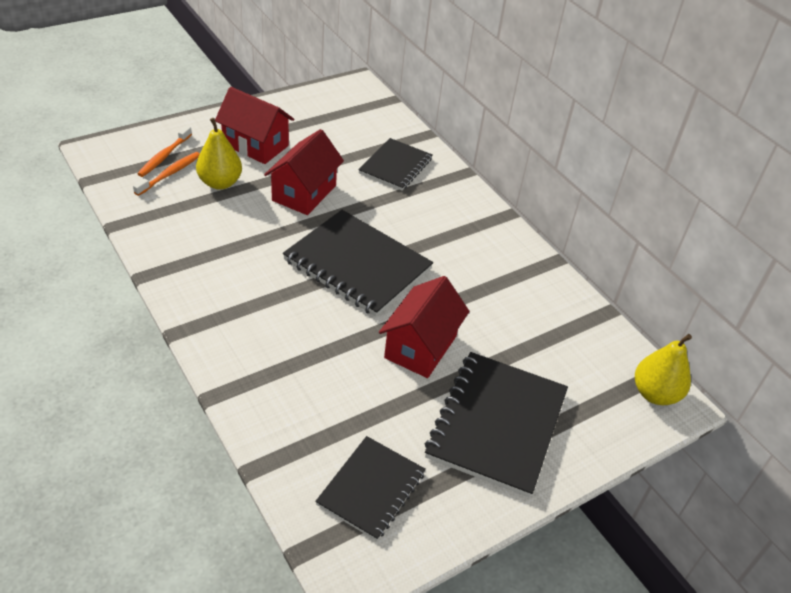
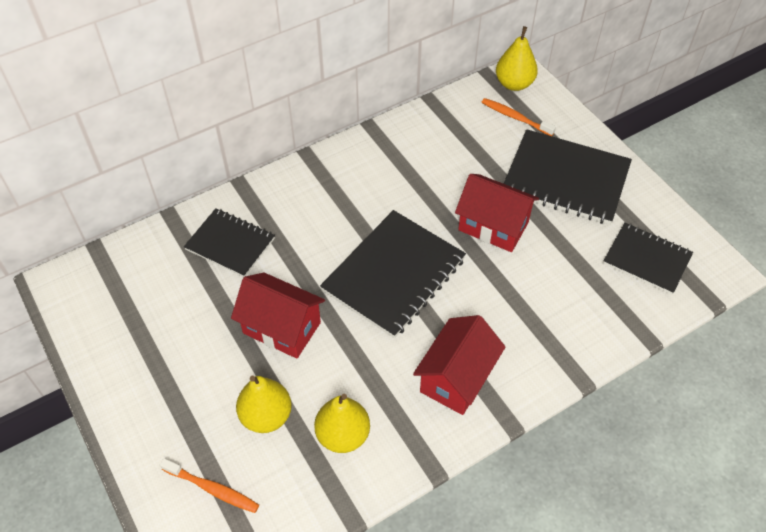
camera: 85 degrees left, 10 degrees up
orange toothbrush [133,152,200,196] -> orange toothbrush moved to [481,98,556,136]
red house [215,87,294,164] -> red house moved to [413,315,506,415]
none -> yellow pear [314,394,370,453]

